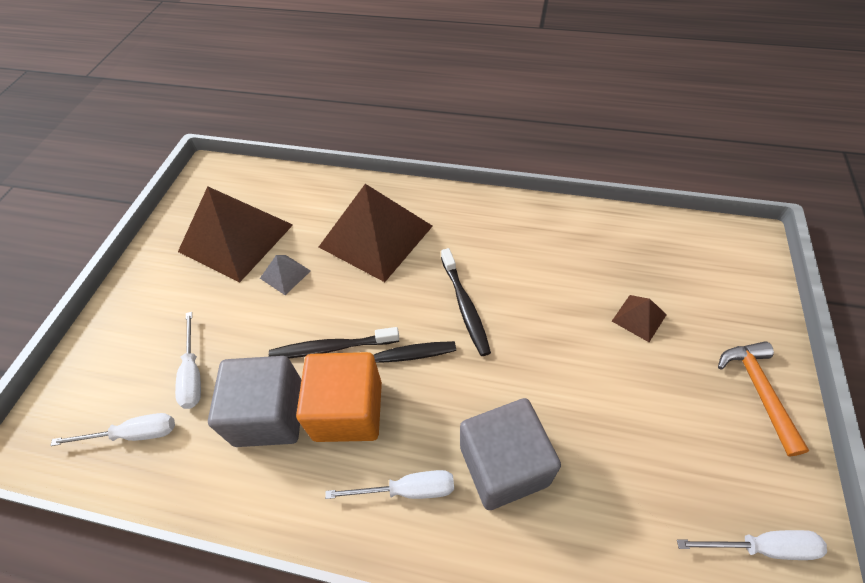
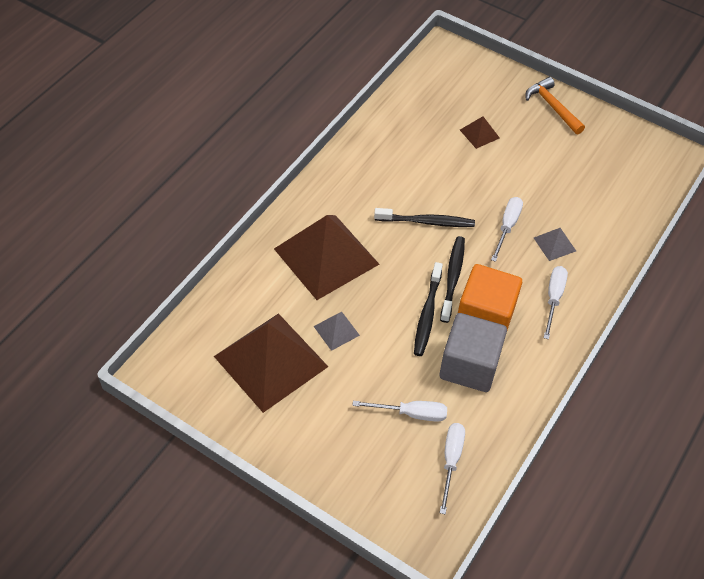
camera: 75 degrees left, 0 degrees up
grey cube [460,398,561,510] -> grey pyramid [534,228,576,261]
white screwdriver [677,530,827,560] -> white screwdriver moved to [491,197,523,262]
orange hammer [718,341,809,456] -> orange hammer turned 45 degrees clockwise [526,77,585,134]

